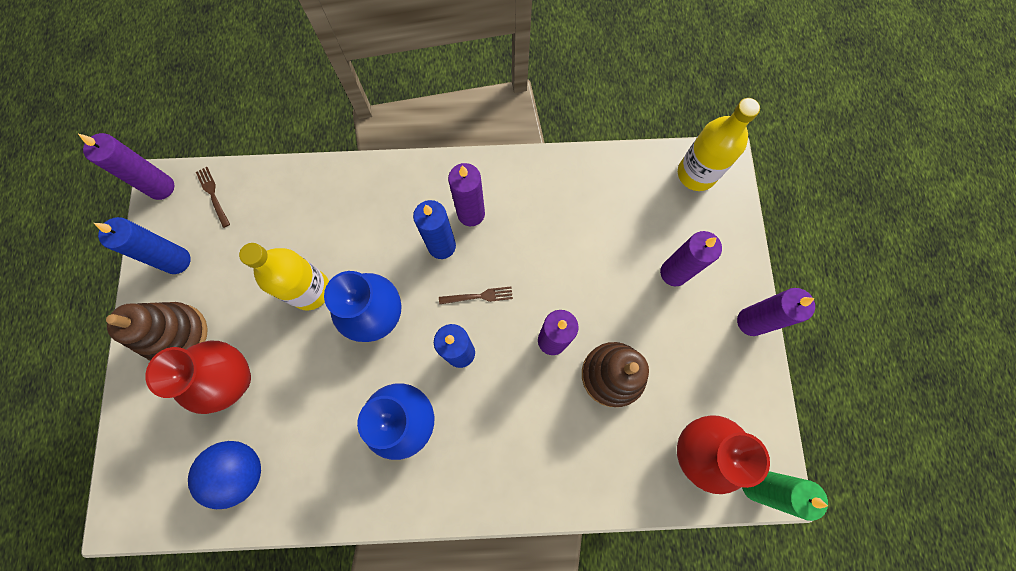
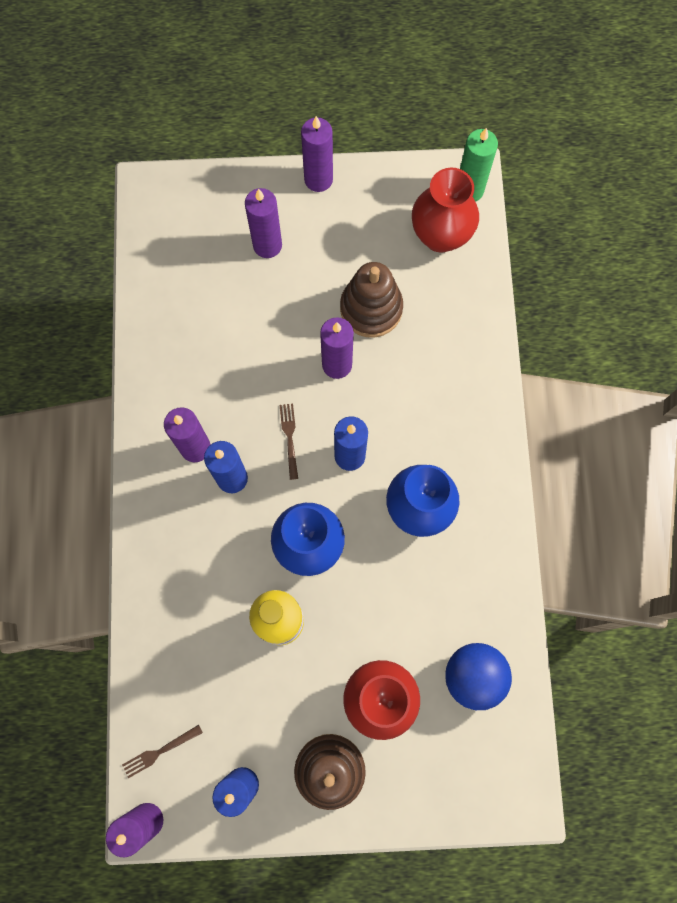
camera: 90 degrees left, 0 degrees up
yellow bottle [678,98,760,191] -> none

